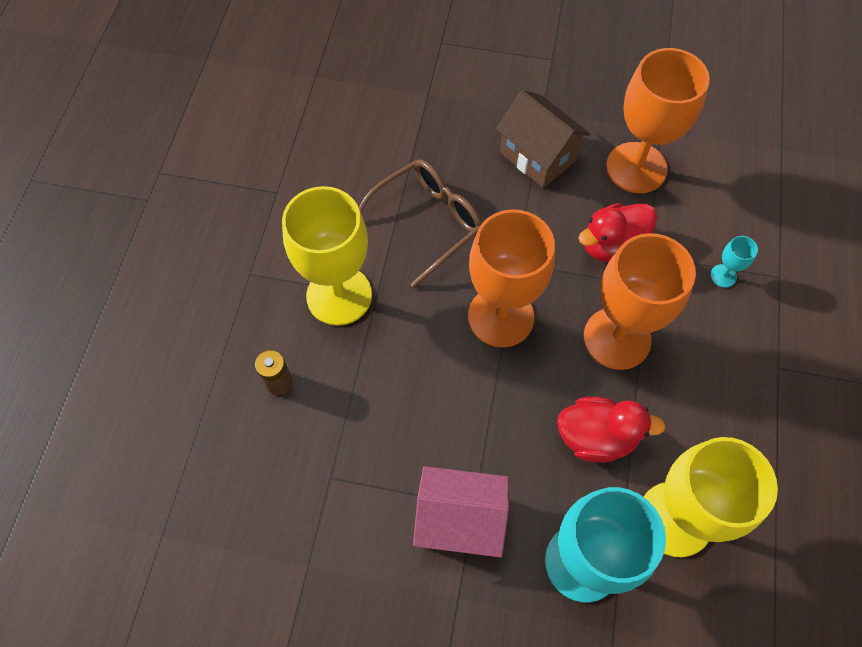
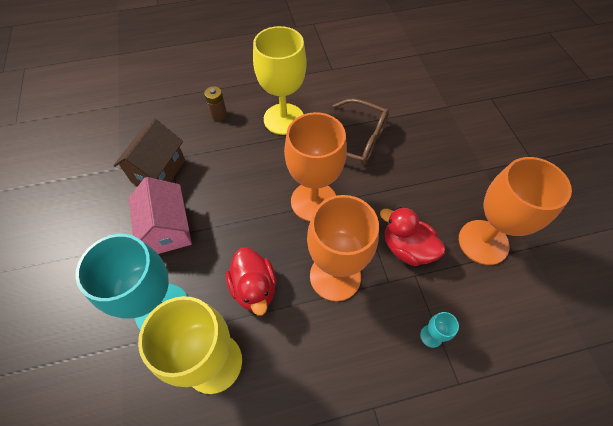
camera: 65 degrees right, 5 degrees down
brown house [496,90,590,188] -> brown house moved to [113,119,185,185]

